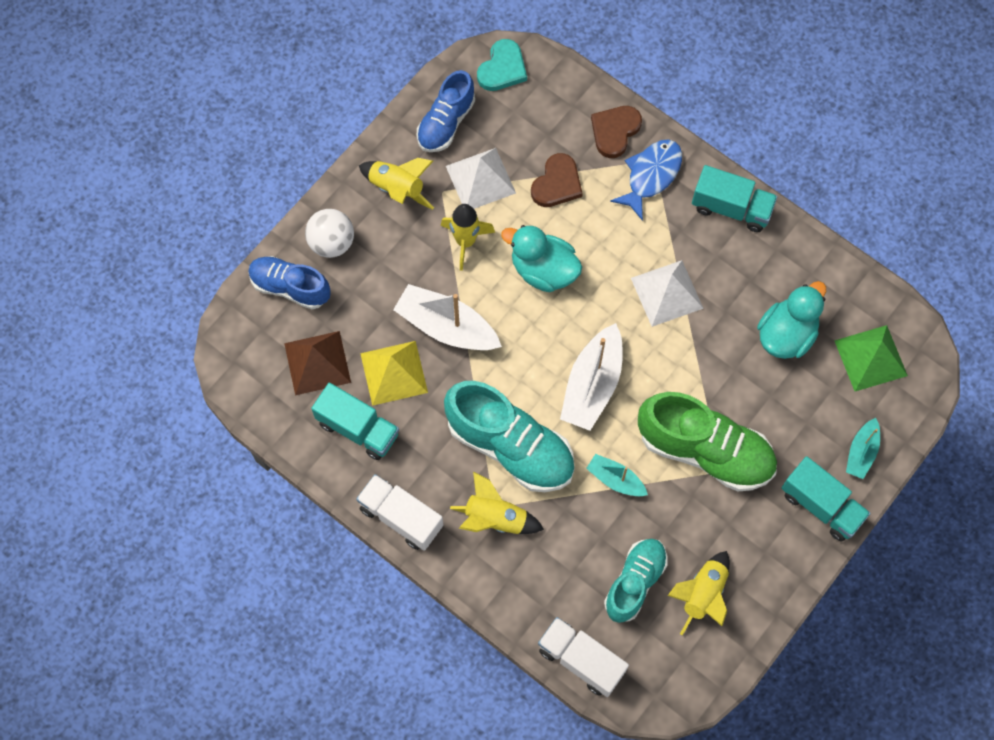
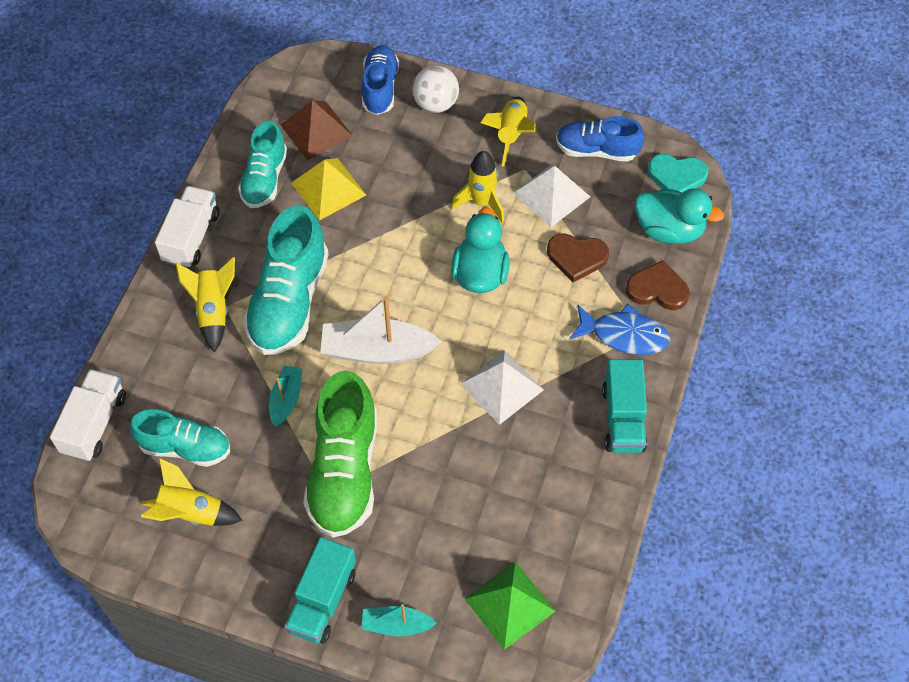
camera: 70 degrees right, 10 degrees down
turquoise truck [311,383,399,460] -> turquoise shoe [238,121,287,208]
white boat [393,284,502,350] -> none
turquoise duck [757,281,826,359] -> turquoise duck moved to [635,188,724,244]

